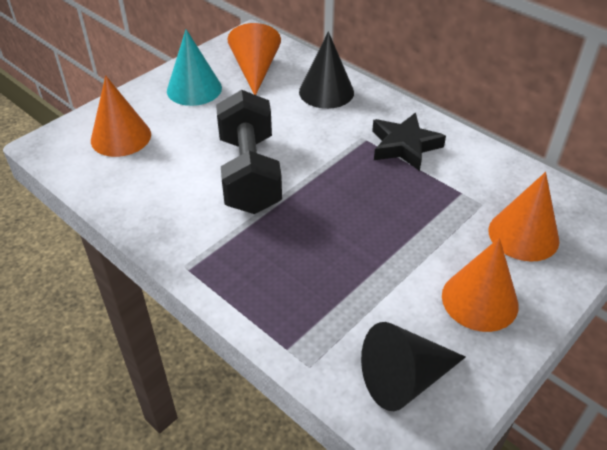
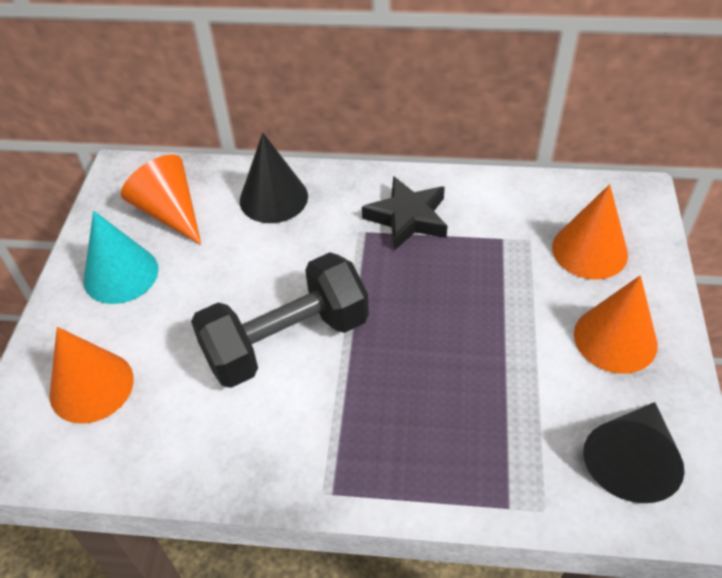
camera: 35 degrees left, 5 degrees up
black dumbbell [216,90,282,214] -> black dumbbell turned 75 degrees counterclockwise [191,252,369,388]

